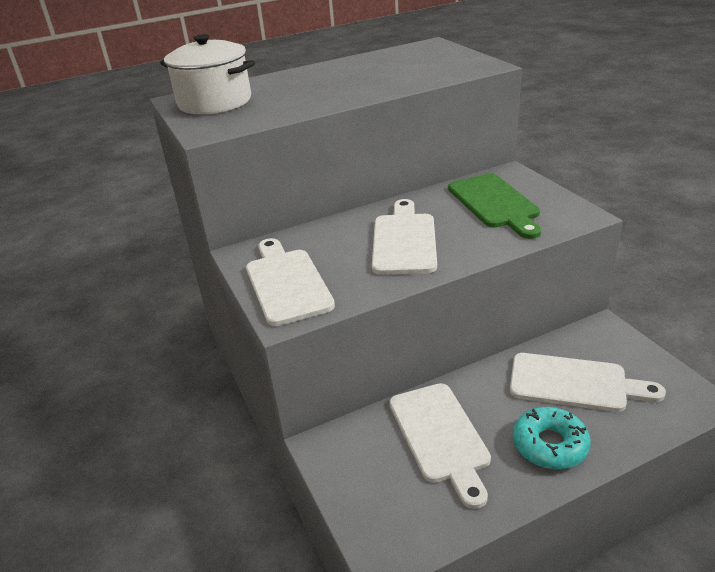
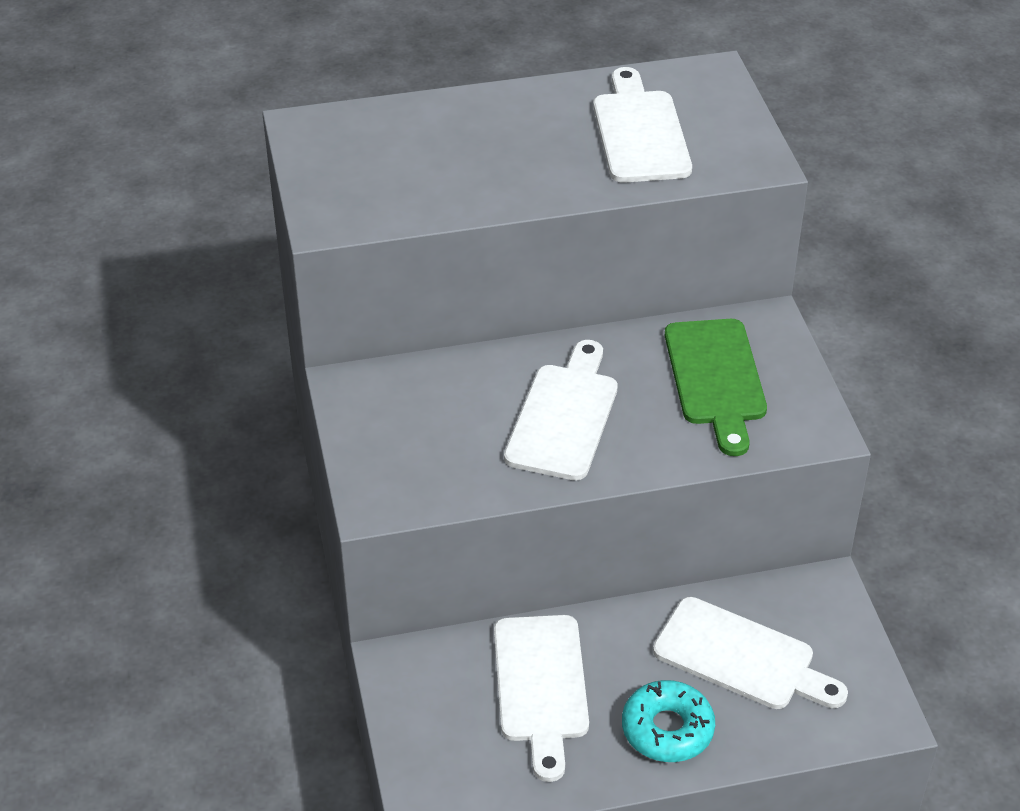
camera: 10 degrees right, 10 degrees up
white pot [160,34,255,114] -> none
white cutting board [246,238,335,326] -> white cutting board moved to [593,67,692,183]

